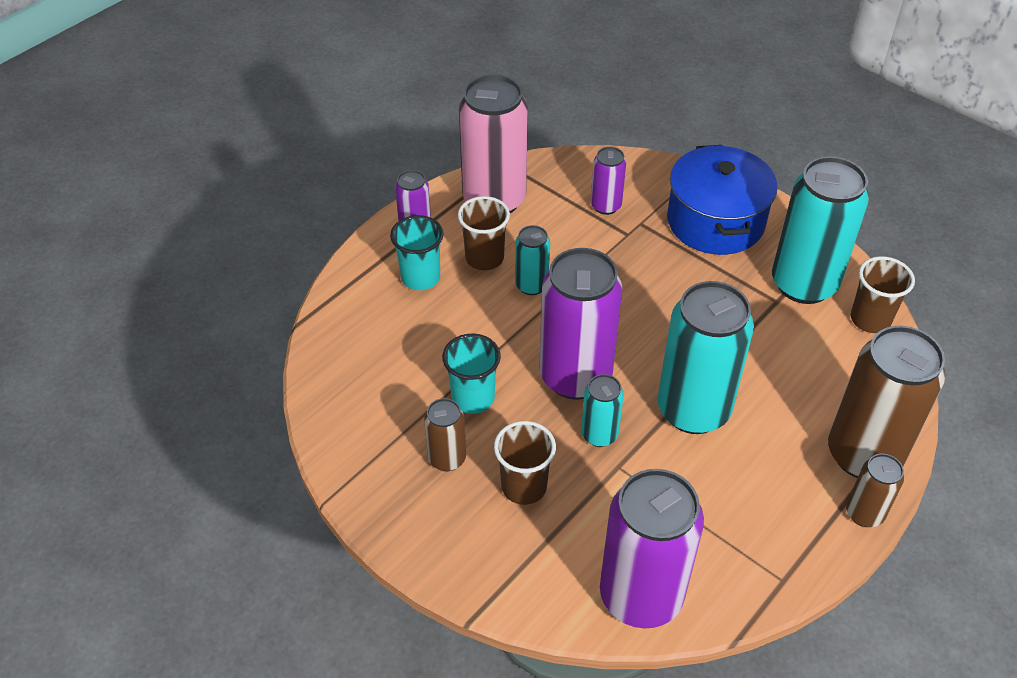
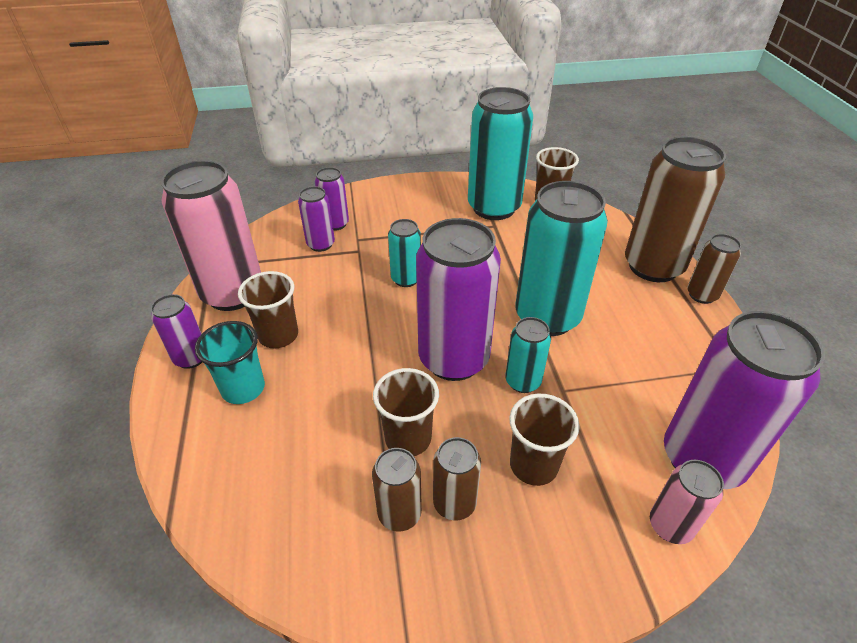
camera: 50 degrees left, 5 degrees down
turquoise cup [442,333,501,414] -> brown cup [373,368,439,456]
turquoise can [515,225,550,295] -> turquoise can moved to [388,219,421,287]
blue pot [667,145,777,255] -> none
none -> purple can [315,167,349,231]
none -> brown can [372,448,422,532]
none -> pink can [650,460,724,544]

